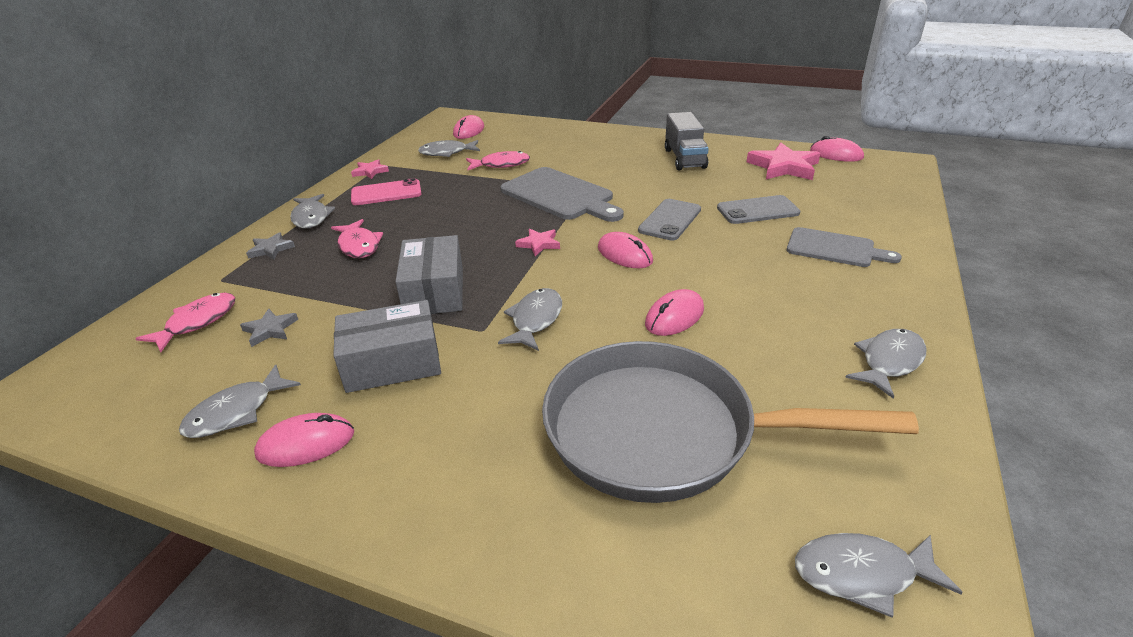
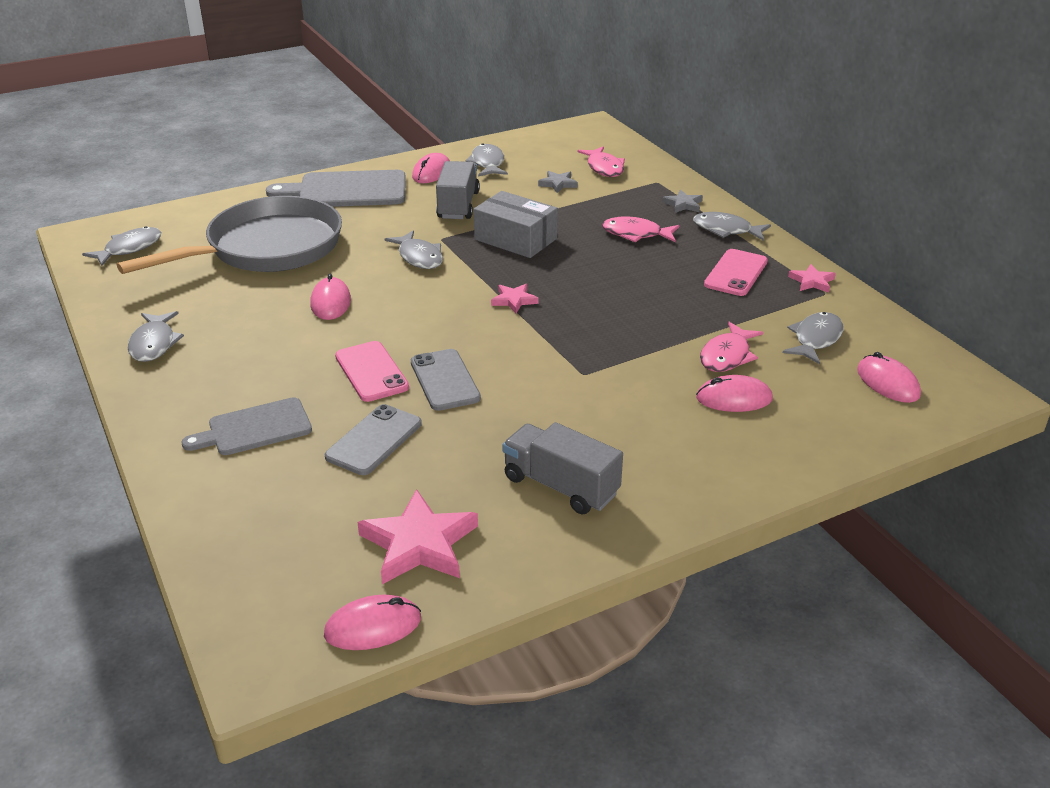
camera: 130 degrees right, 0 degrees up
grey box [333,300,441,393] -> grey truck [436,161,480,219]
grey cutting board [500,167,624,222] -> grey cutting board moved to [266,170,406,207]
pink mouse [598,232,653,268] -> pink mouse moved to [696,375,773,412]
none -> pink phone [335,341,409,402]

